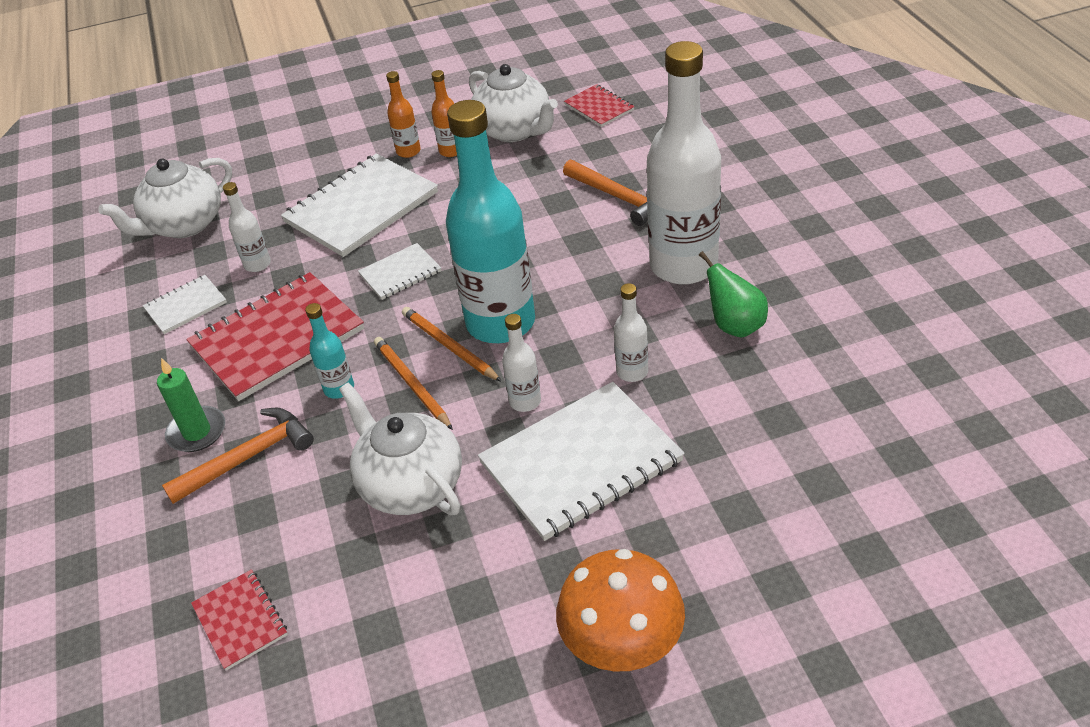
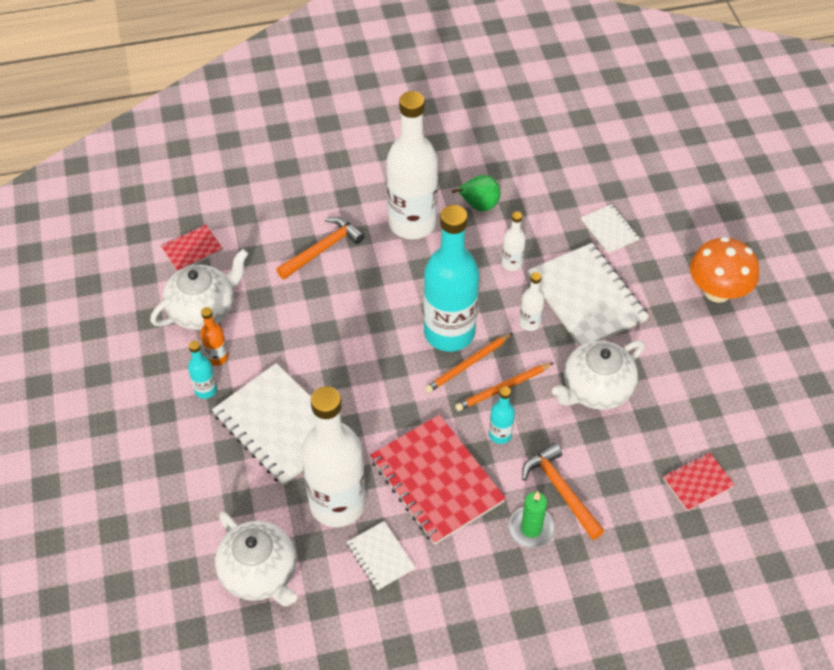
camera: 90 degrees left, 10 degrees up
white bottle [223,182,271,272] -> white bottle [301,386,366,527], size x2.34
white notebook [358,243,441,300] -> white notebook moved to [581,204,639,253]
orange bottle [386,71,421,158] -> turquoise bottle [188,341,217,399]

